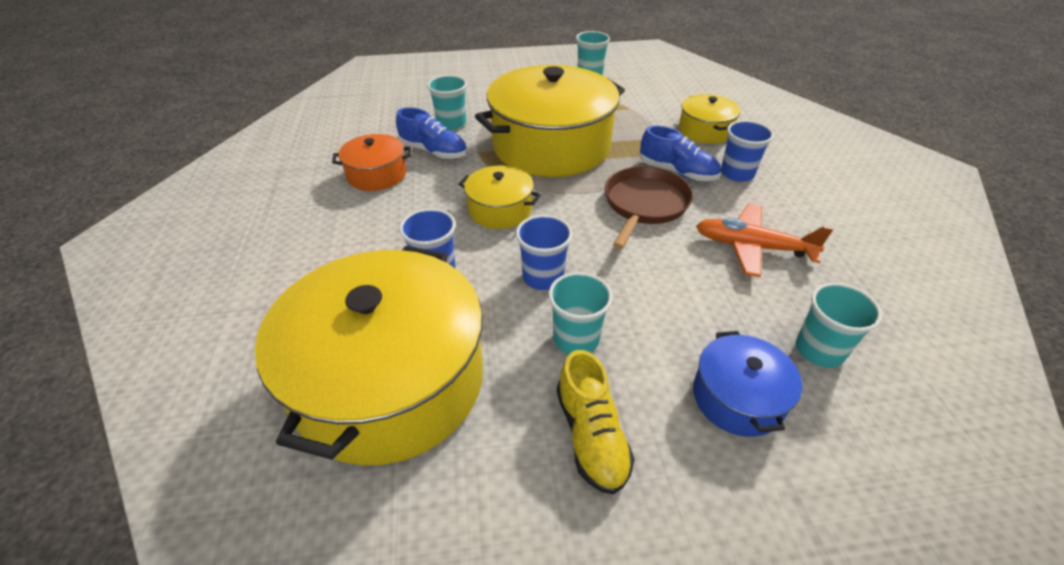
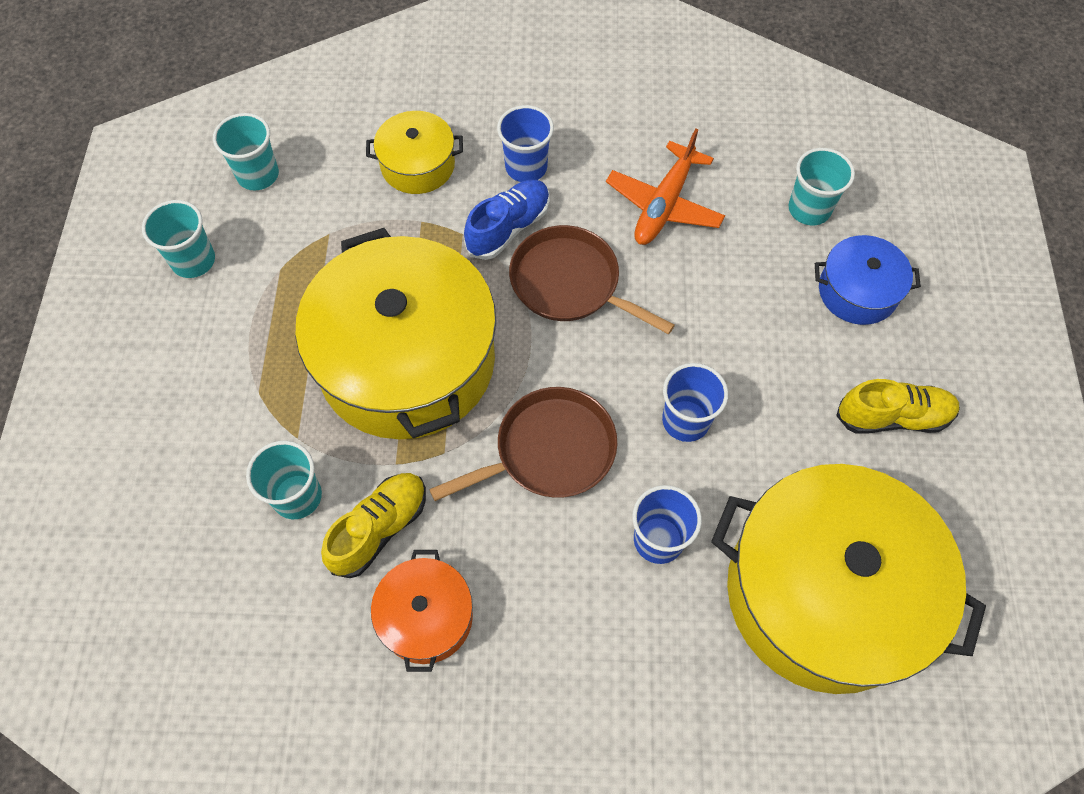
camera: 80 degrees left, 20 degrees up
blue shoe [396,107,467,159] -> yellow shoe [321,473,426,578]
yellow pot [459,165,541,229] -> brown pan [429,387,617,501]
turquoise cup [548,272,613,354] -> turquoise cup moved to [213,113,279,191]

